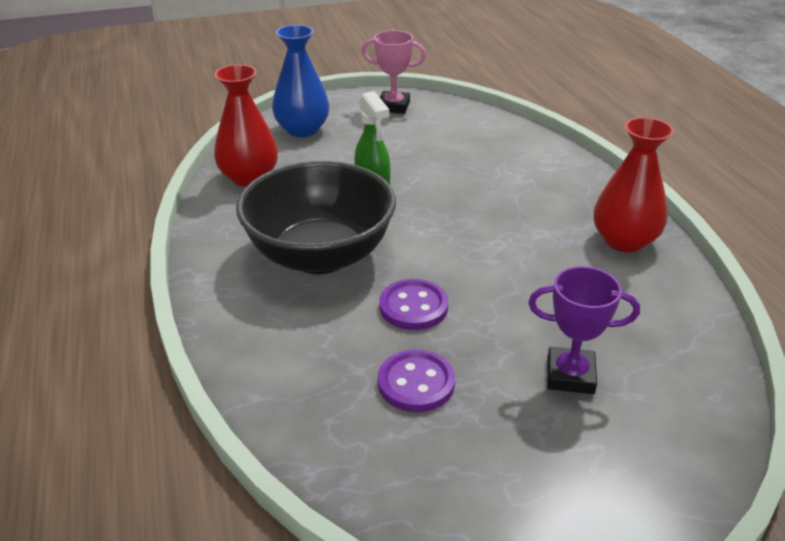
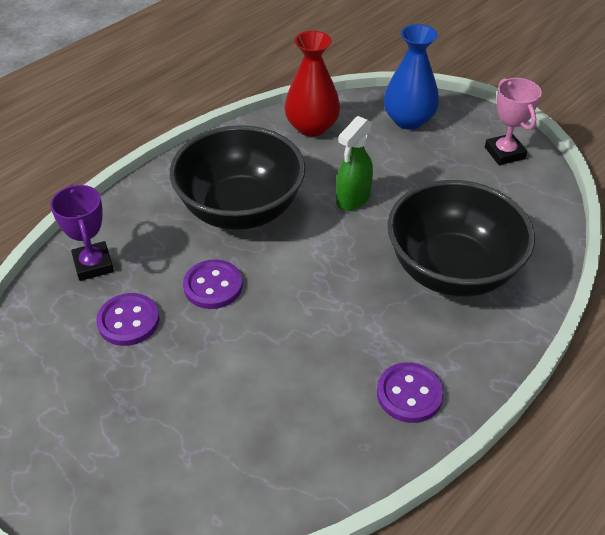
camera: 60 degrees right, 10 degrees up
purple trophy [528,266,640,394] -> purple trophy moved to [50,184,114,281]
red vase [594,117,674,252] -> purple button [377,362,444,423]
none -> black bowl [387,180,535,297]

